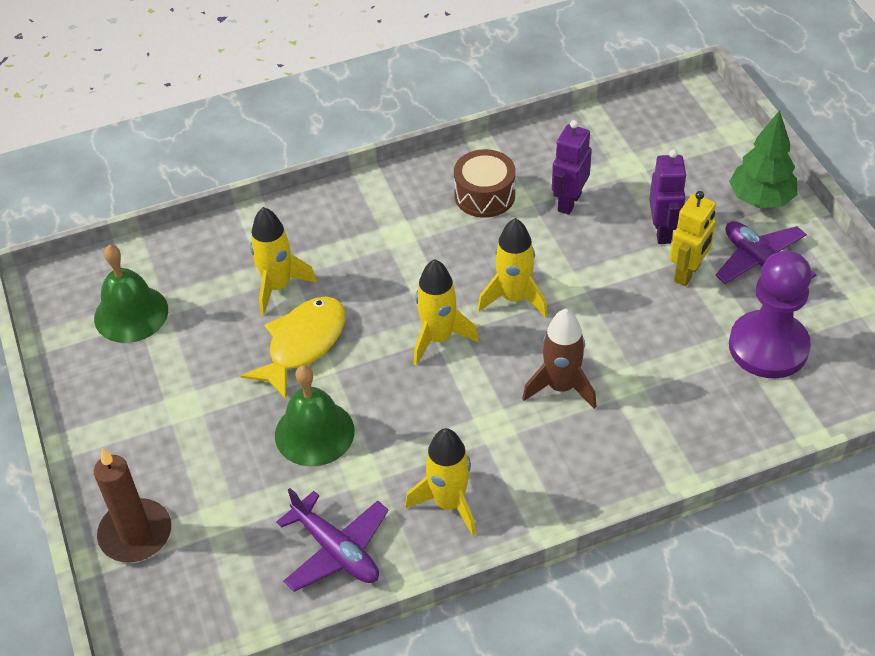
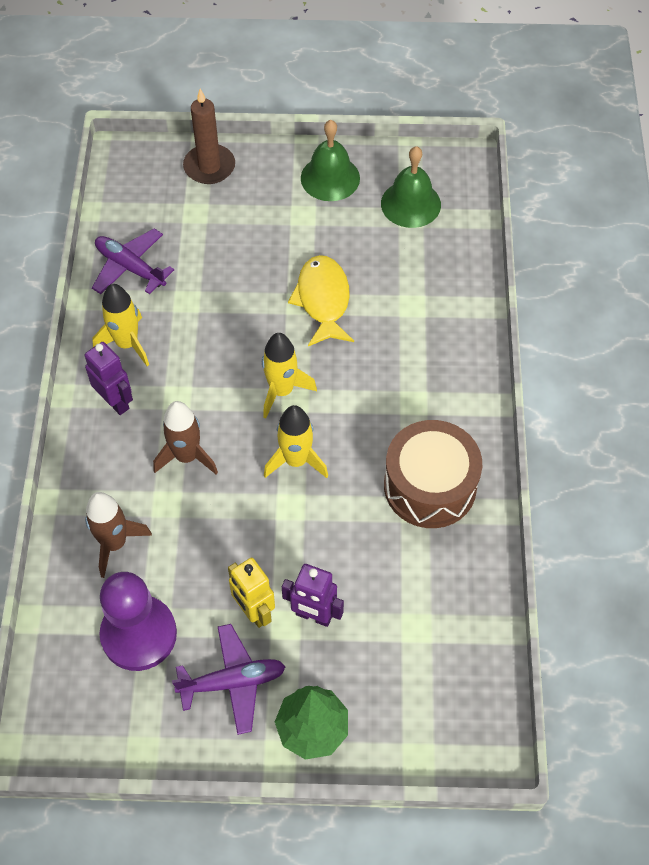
camera: 110 degrees right, 10 degrees up
yellow fish [240,296,346,399] -> yellow fish turned 150 degrees counterclockwise [288,255,354,346]
yellow rocket [250,207,317,316] -> none
green bell [275,365,355,467] -> green bell moved to [301,120,360,201]
purple plane [276,488,389,592] -> purple plane turned 60 degrees clockwise [92,228,174,294]
brown drum [454,149,516,218] -> brown drum [384,420,482,528], size x1.53
purple robot [552,120,592,215] -> purple robot moved to [85,342,133,415]
none -> brown rocket [85,492,152,578]

